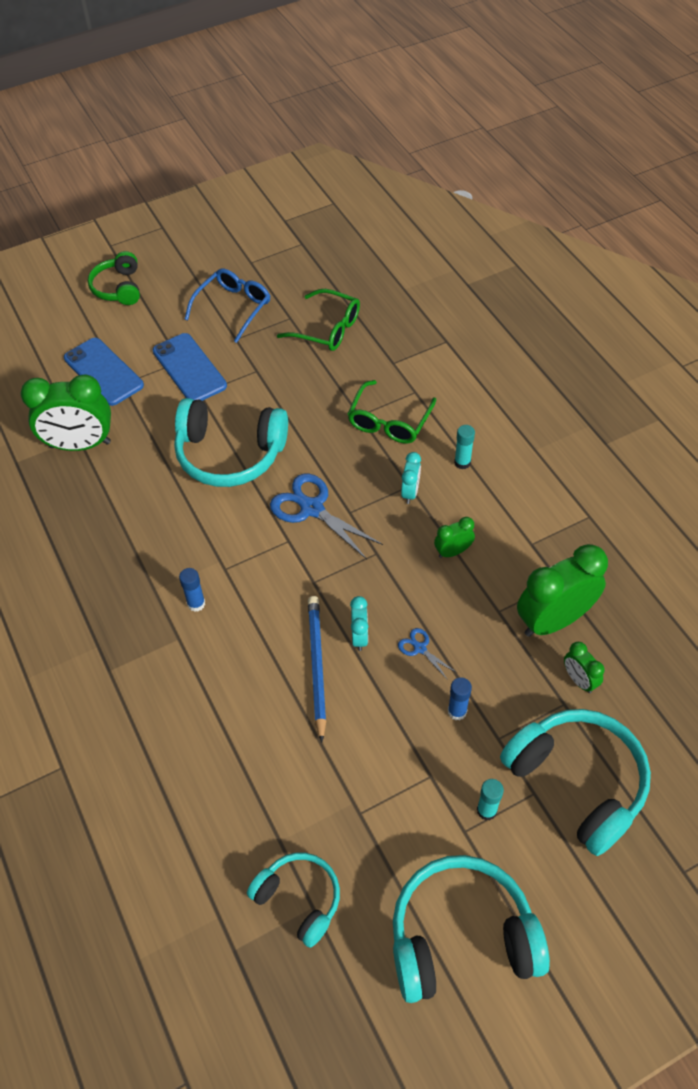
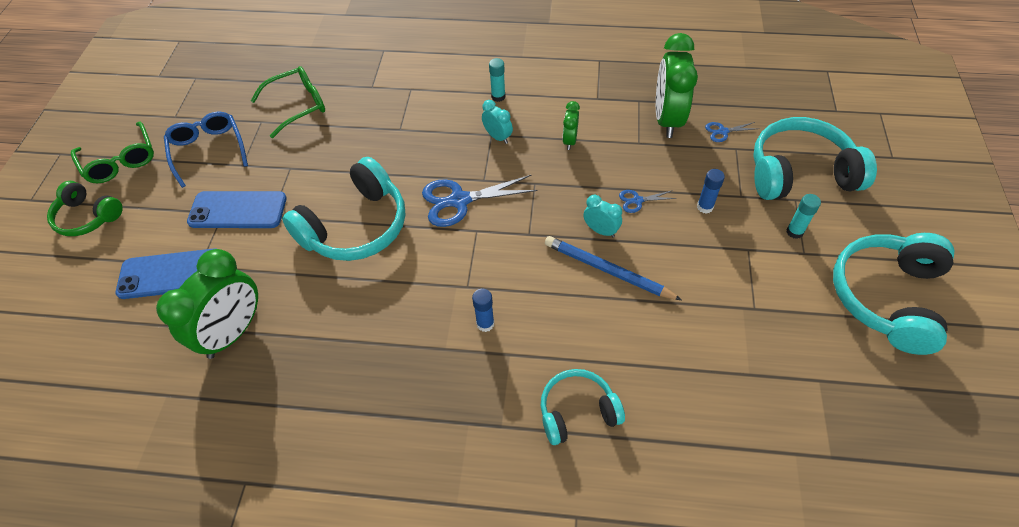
camera: 55 degrees left, 0 degrees up
turquoise headphones [247,853,340,948] -> turquoise headphones moved to [541,369,625,445]
green glasses [348,380,436,443] -> green glasses moved to [71,121,154,184]
green clock [564,642,605,693] -> blue scissors [705,122,758,142]

